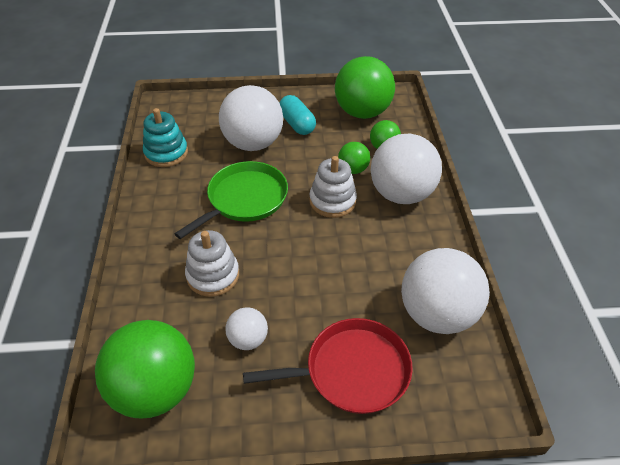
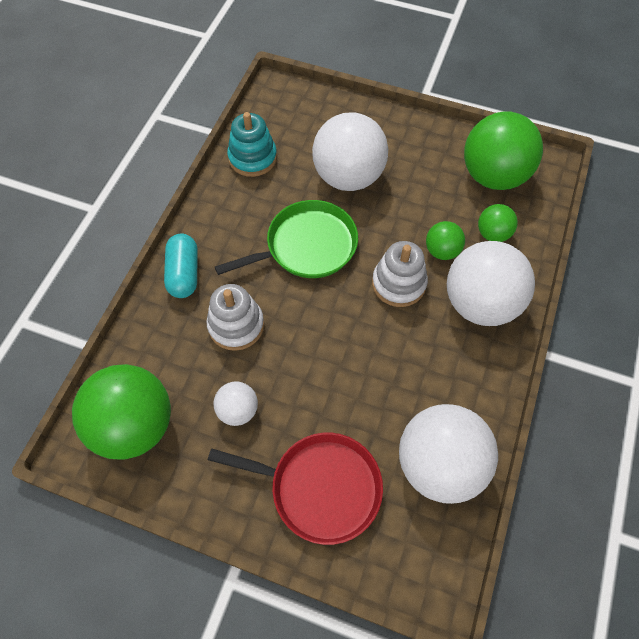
camera: 25 degrees right, 15 degrees up
turquoise capsule [279,95,316,135] -> turquoise capsule moved to [164,234,198,298]

